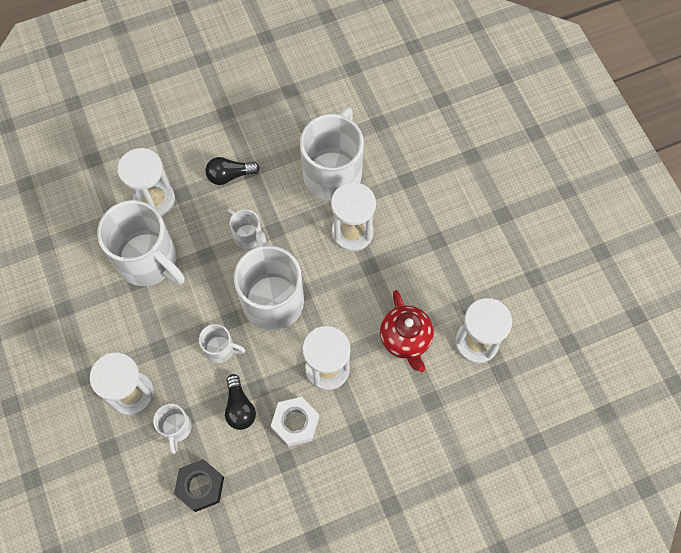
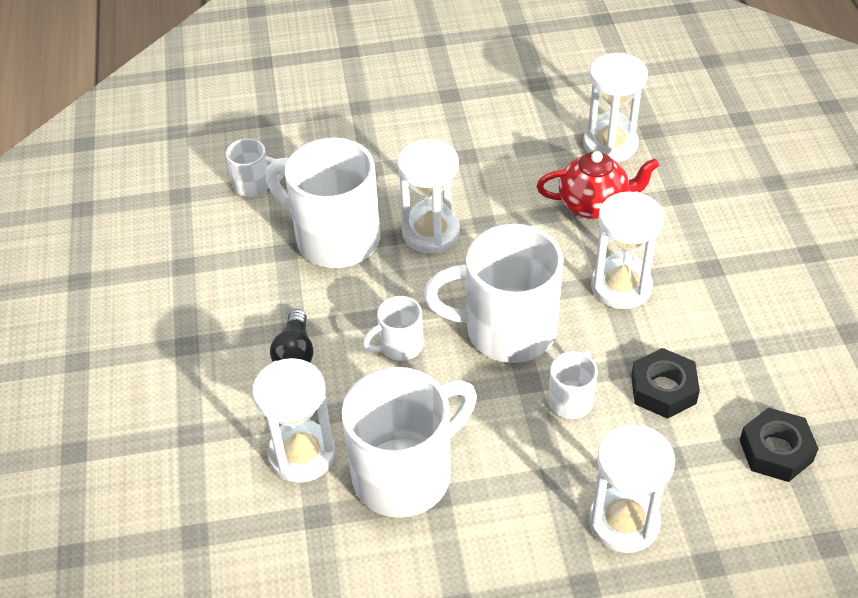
camera: 75 degrees left, 20 degrees down
white mug [153,404,192,454] -> white mug moved to [226,139,285,197]
black light bulb [225,374,256,430] -> black nut [631,348,700,419]
white nut [271,397,319,447] -> none

